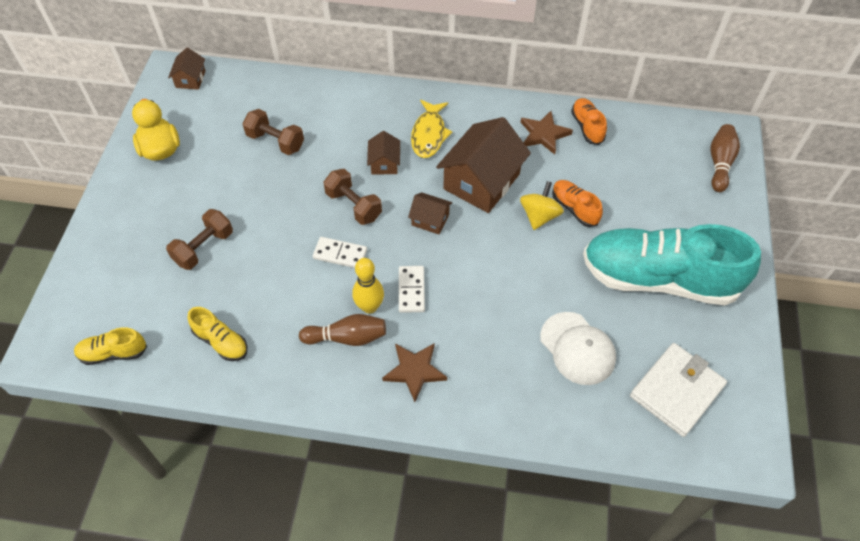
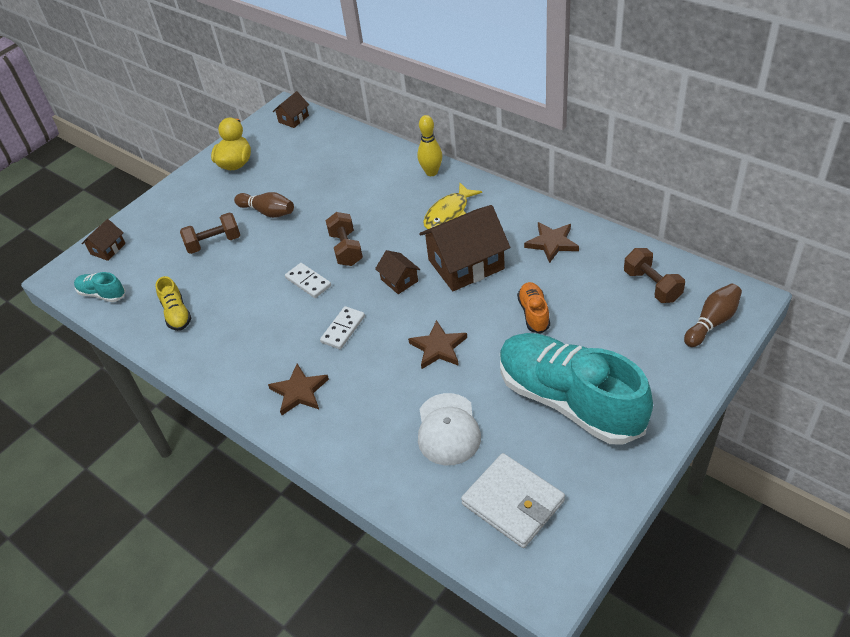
camera: 35 degrees right, 10 degrees down
yellow shoe [74,327,147,365] -> turquoise shoe [74,272,126,302]
brown dumbbell [243,109,304,155] -> brown dumbbell moved to [624,248,685,303]
brown bowling pin [299,314,386,346] -> brown bowling pin moved to [234,192,294,218]
yellow bowling pin [352,258,384,314] -> yellow bowling pin moved to [417,115,442,176]
brown house [367,131,400,174] -> brown house moved to [81,219,126,261]
yellow spinning top [520,181,564,230] -> none
orange shoe [571,98,607,145] -> none
white wallet [630,343,727,437] -> white wallet turned 60 degrees clockwise [461,453,565,548]
none -> brown star [408,320,467,369]

